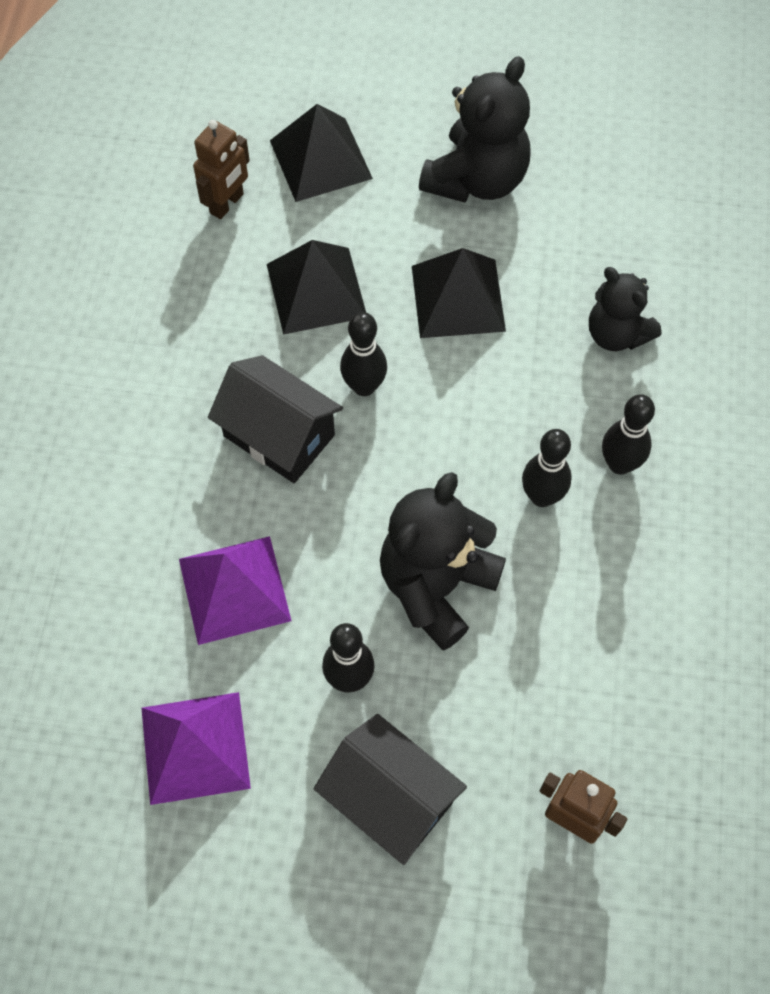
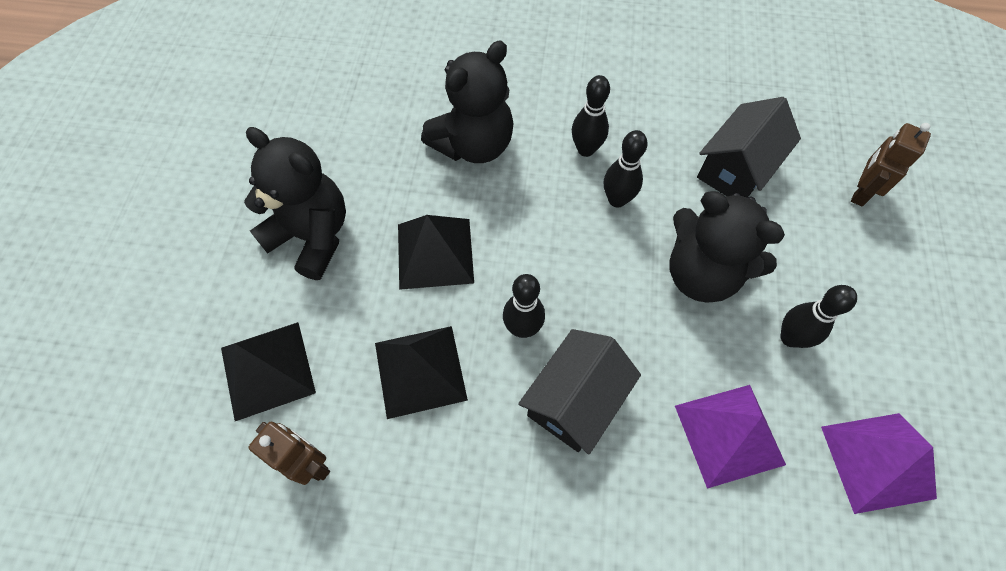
camera: 90 degrees left, 0 degrees up
black house [314,714,467,865] -> black house moved to [697,97,801,197]
black teddy bear [589,267,661,351] -> black teddy bear [421,41,513,163], size x1.56

